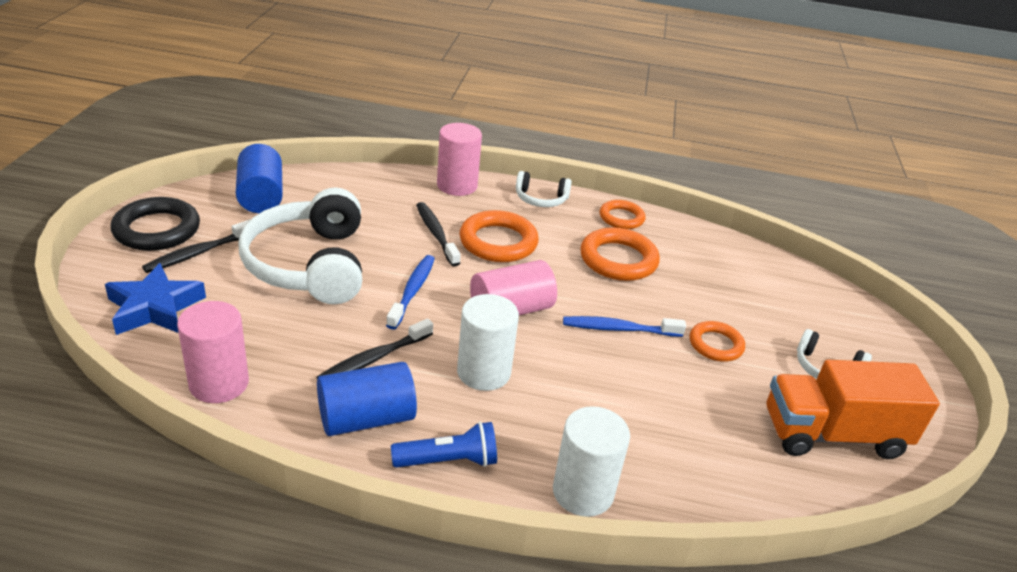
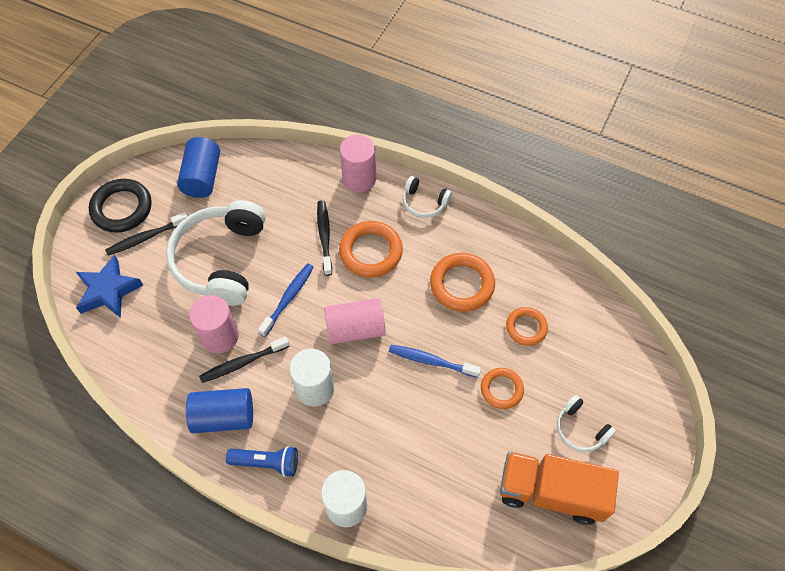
camera: 20 degrees right, 25 degrees up
pink cylinder [177,301,249,403] -> pink cylinder moved to [189,295,239,353]
orange ring [600,200,645,229] -> orange ring moved to [506,307,548,346]

